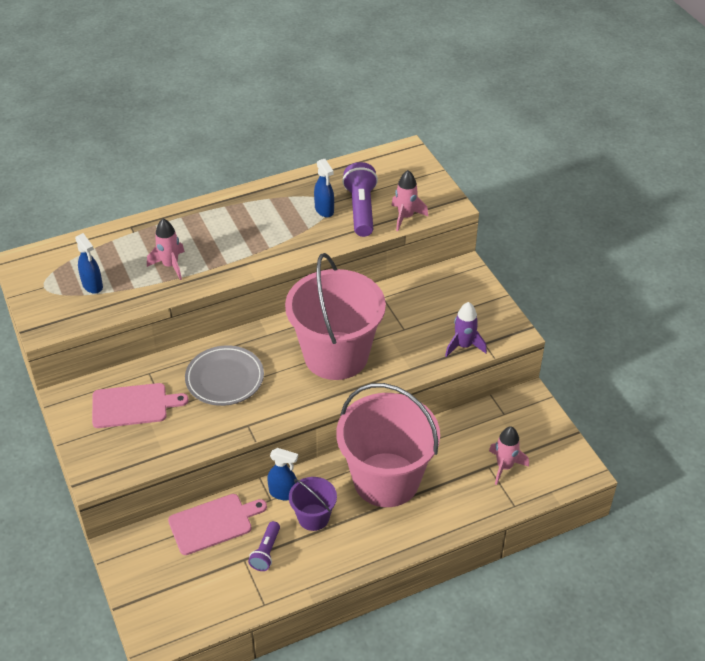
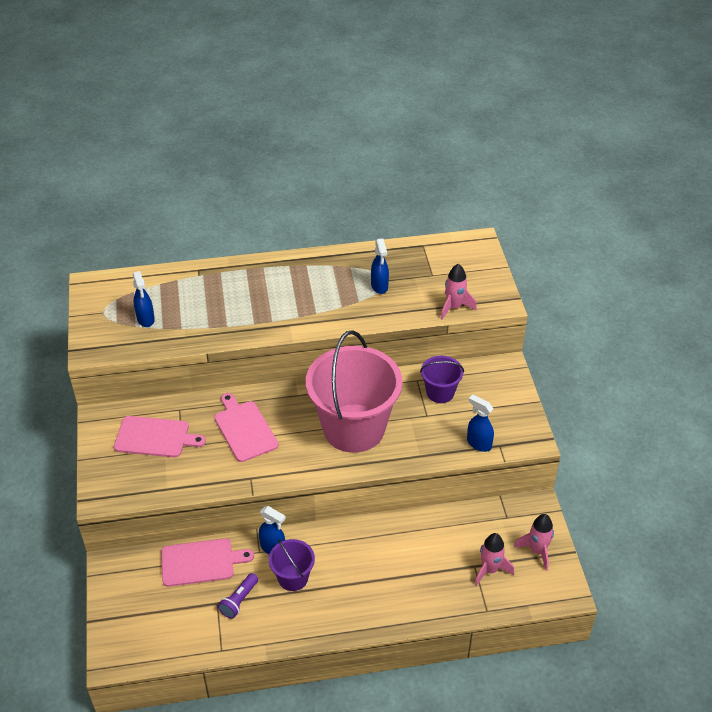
camera: 15 degrees right, 0 degrees up
pink rocket [147,218,185,280] -> pink rocket moved to [514,514,554,571]
grey plate [185,345,264,406] -> pink cutting board [214,393,279,462]
pink bucket [336,383,440,507] -> none
purple flashlight [342,162,378,237] -> none
purple rocket [445,302,487,357] -> blue spray bottle [467,395,494,452]
none -> purple bucket [420,356,464,403]

